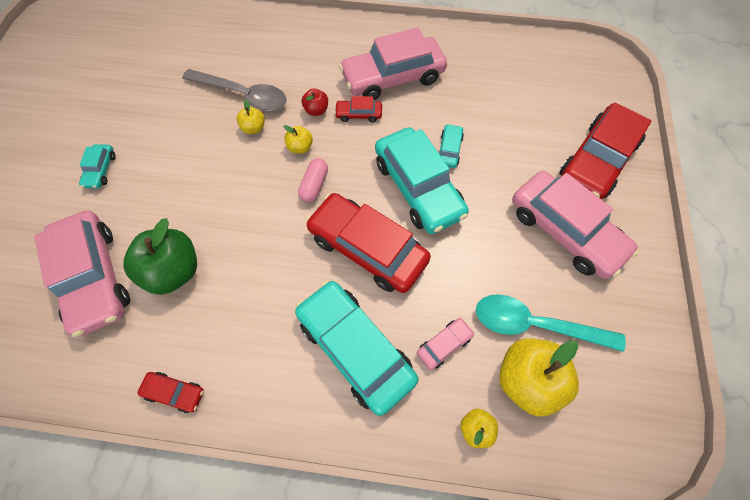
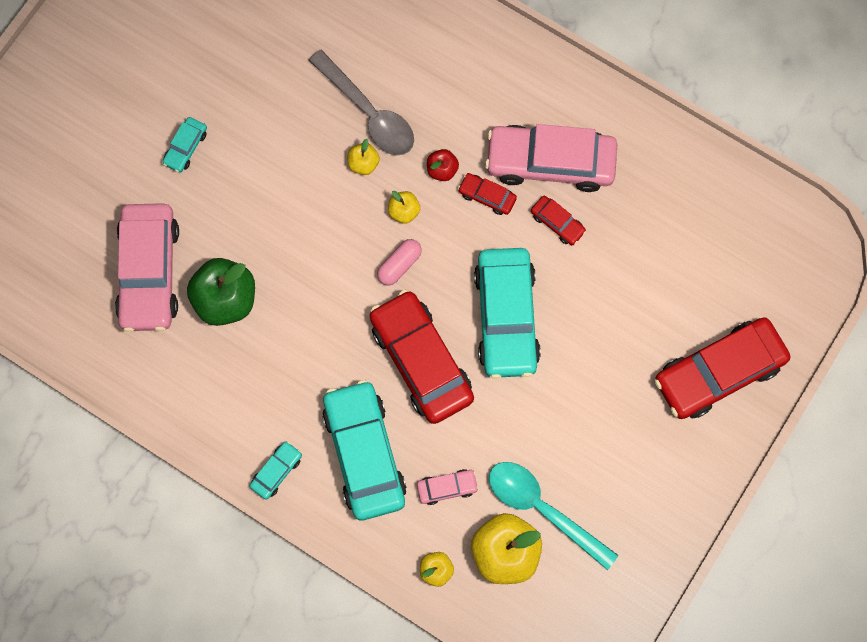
camera: 25 degrees right, 10 degrees up
red car [137,372,204,413] -> red car moved to [531,196,586,245]
turquoise car [439,124,464,168] -> turquoise car moved to [250,441,302,500]
pink car [512,171,639,279] -> none

